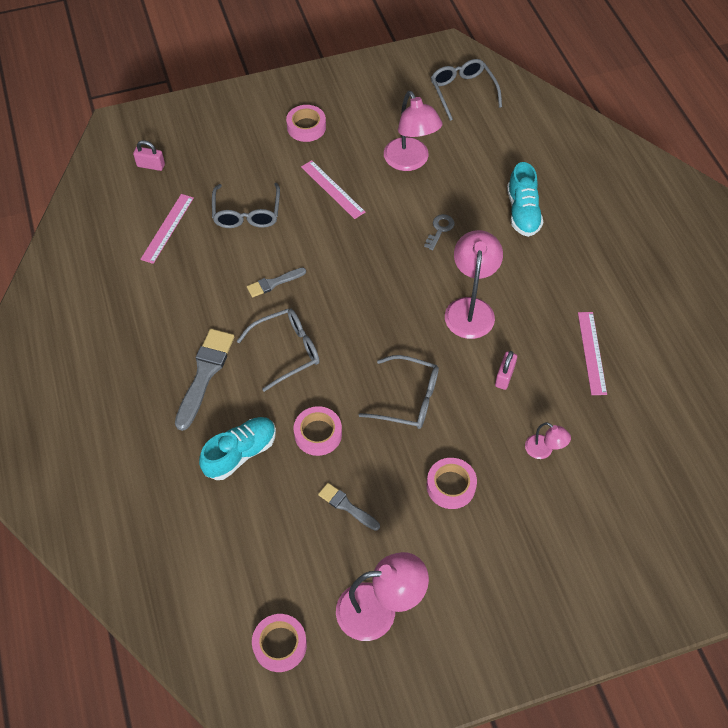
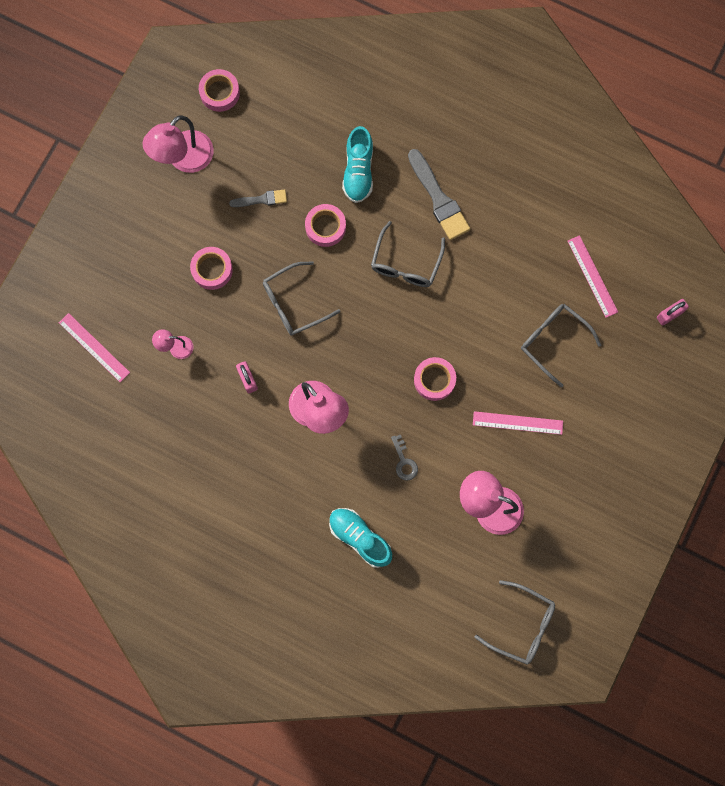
camera: 135 degrees right, 20 degrees up
grey brush [247,268,306,297] -> none
pink tape [286,105,326,142] -> pink tape moved to [414,357,456,401]
pink ruler [578,312,607,395] -> pink ruler moved to [59,313,130,382]

